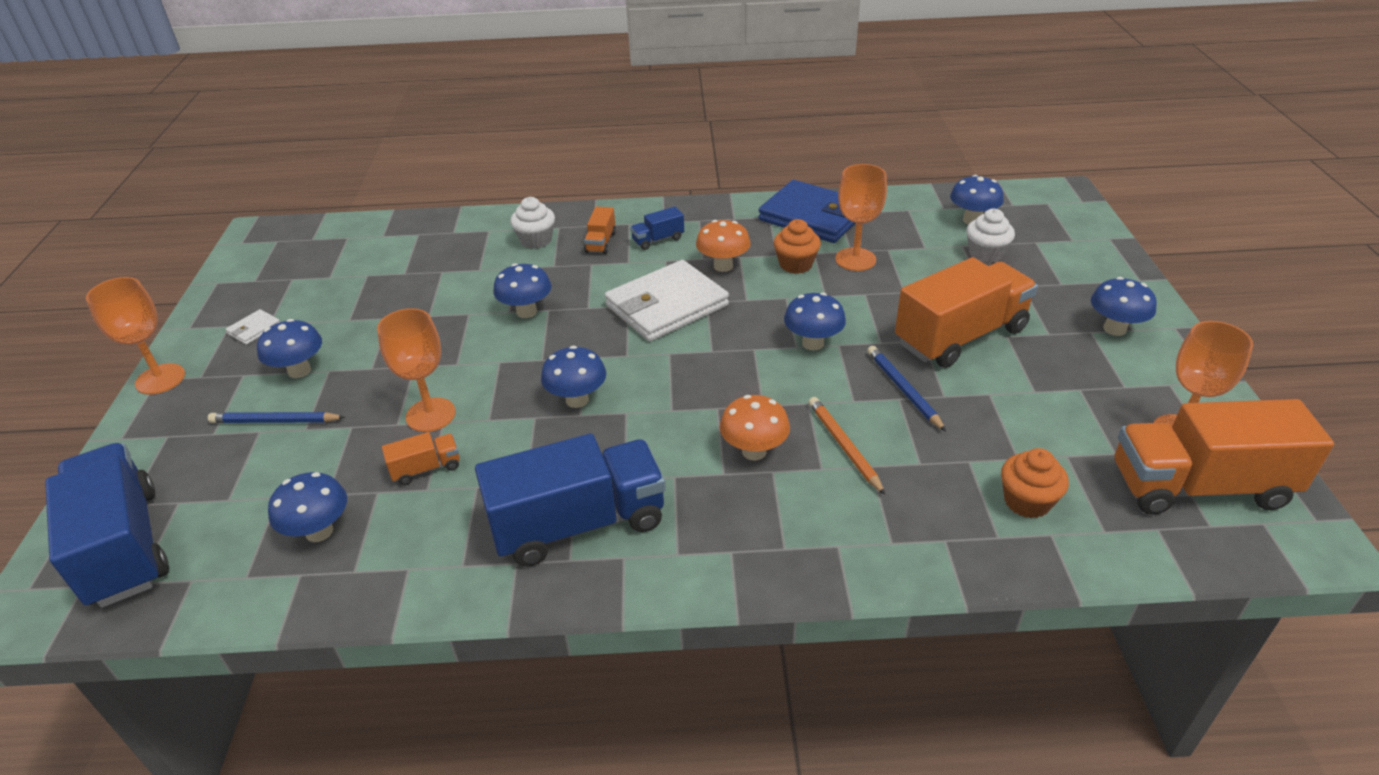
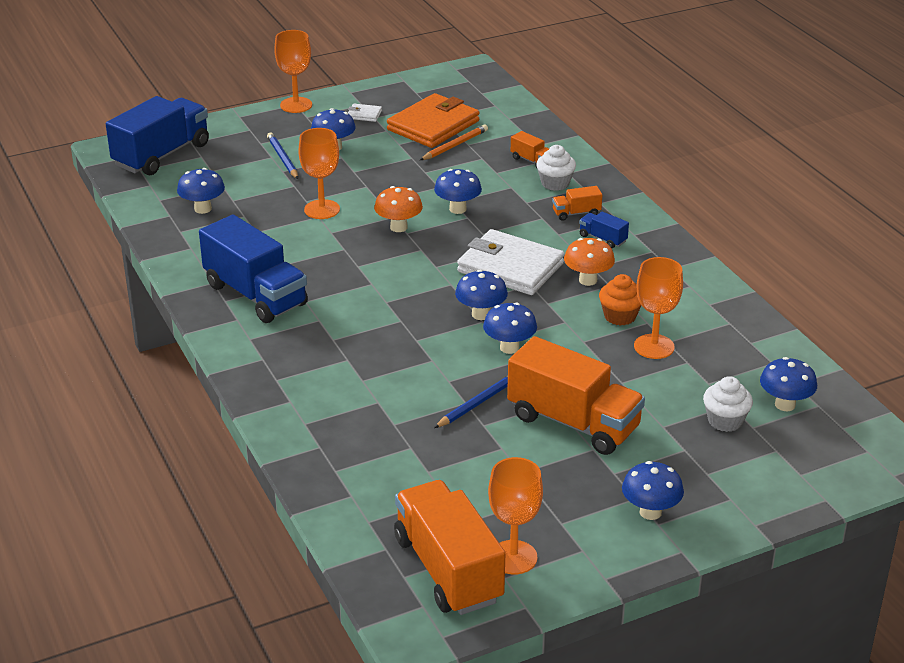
camera: 65 degrees right, 5 degrees down
orange truck [382,432,460,485] -> orange truck moved to [511,131,549,168]
blue mushroom [541,346,606,408] -> blue mushroom moved to [455,270,508,320]
orange mushroom [720,395,790,460] -> orange mushroom moved to [374,186,423,232]
blue wallet [758,180,855,243] -> none
orange pencil [808,397,885,495] -> orange pencil moved to [420,125,488,160]
orange cupcake [1001,448,1069,518] -> none
none -> orange wallet [387,93,480,148]

